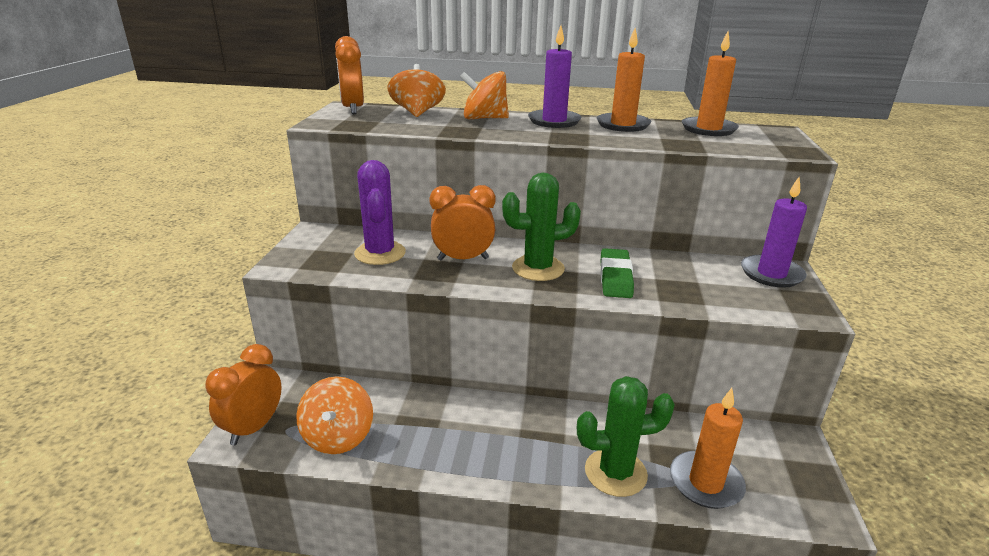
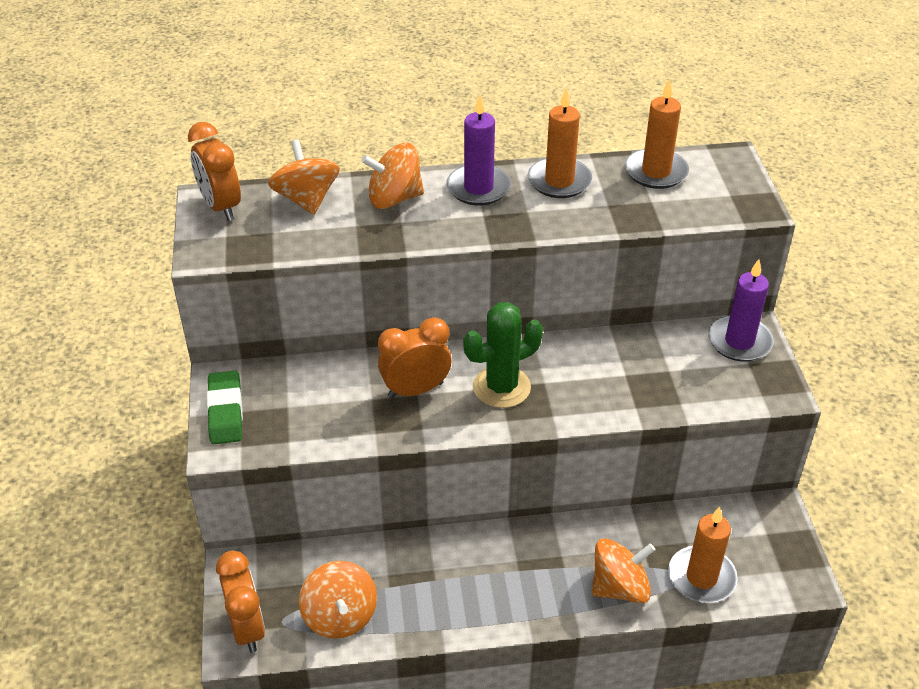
camera: 15 degrees left, 15 degrees up
orange clock [206,344,282,445] -> orange clock turned 150 degrees clockwise [216,551,265,653]
purple cactus [354,160,406,265] -> none
green cactus [577,376,675,497] -> orange spinning top [592,539,655,603]
green eraser [600,248,634,298] -> green eraser moved to [207,371,243,444]

